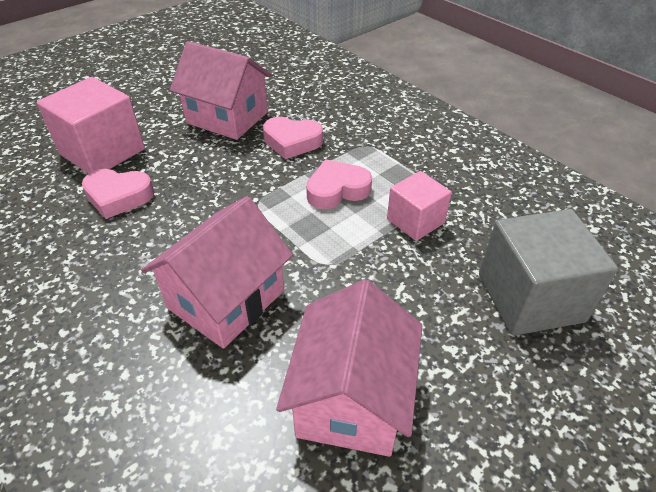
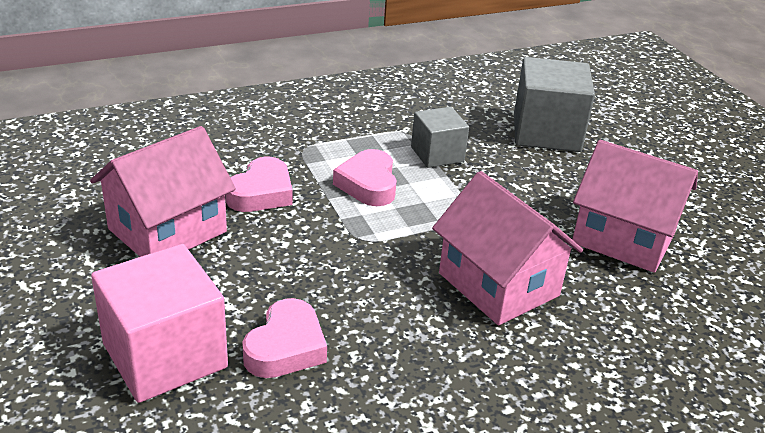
camera: 75 degrees left, 10 degrees down
pink cube [387,171,452,241] -> grey cube [411,107,469,168]

